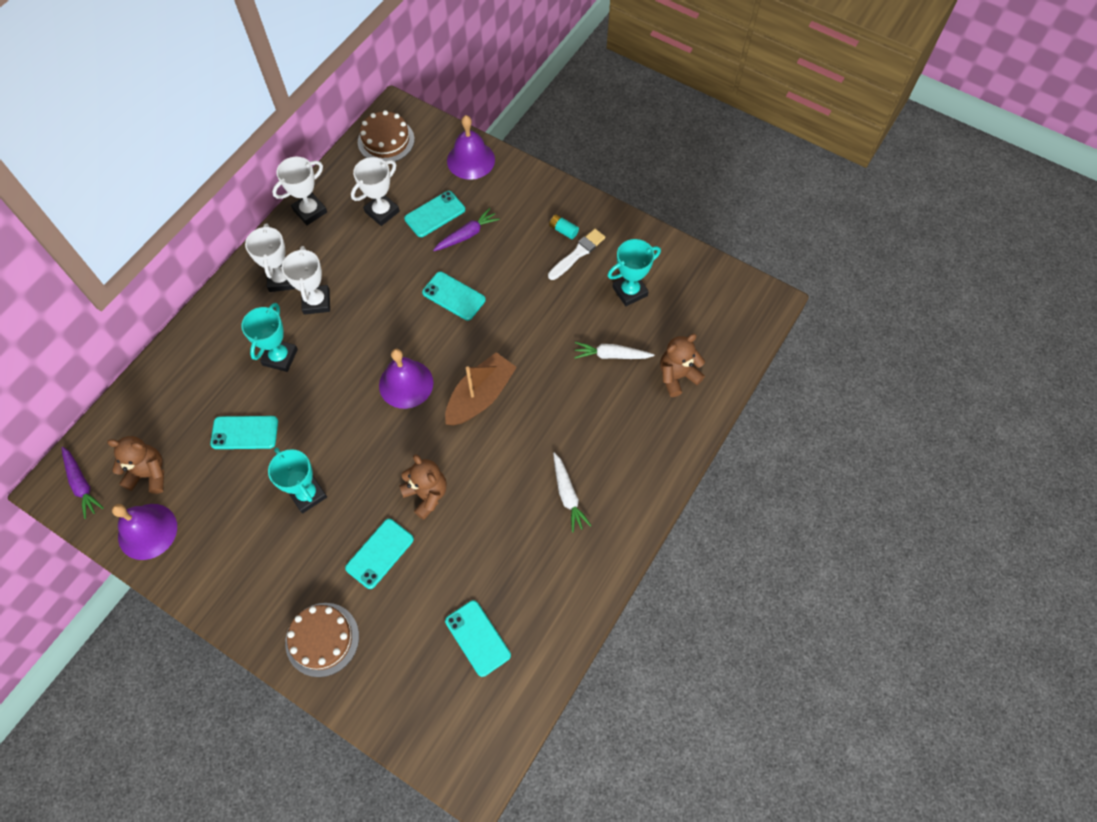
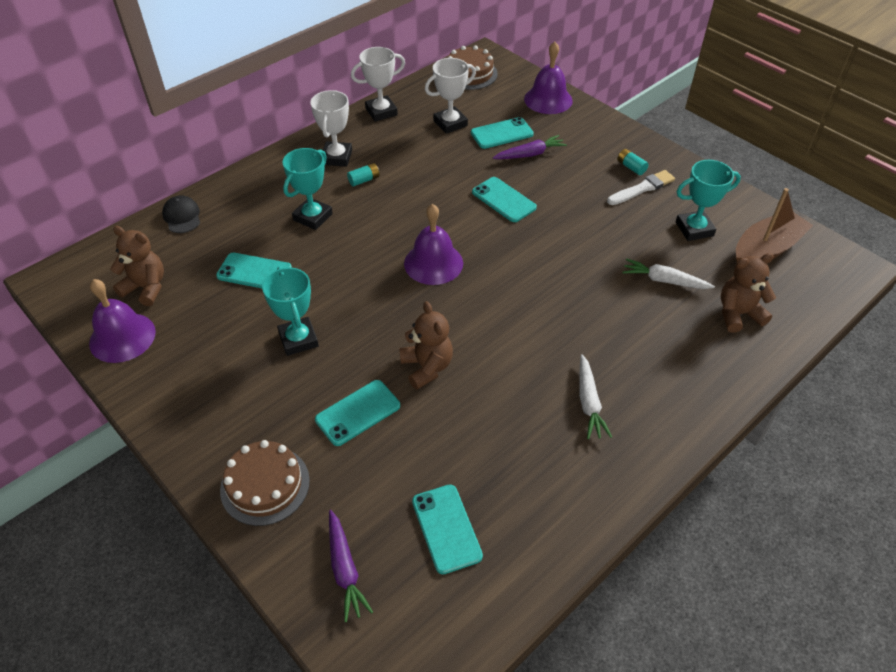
camera: 15 degrees right, 15 degrees down
purple carrot [61,447,104,519] -> purple carrot moved to [329,510,373,622]
white trophy [282,246,330,315] -> turquoise battery [347,163,380,187]
brown boat [445,352,517,425] -> brown boat moved to [736,188,813,262]
none -> black cap [162,195,200,233]

